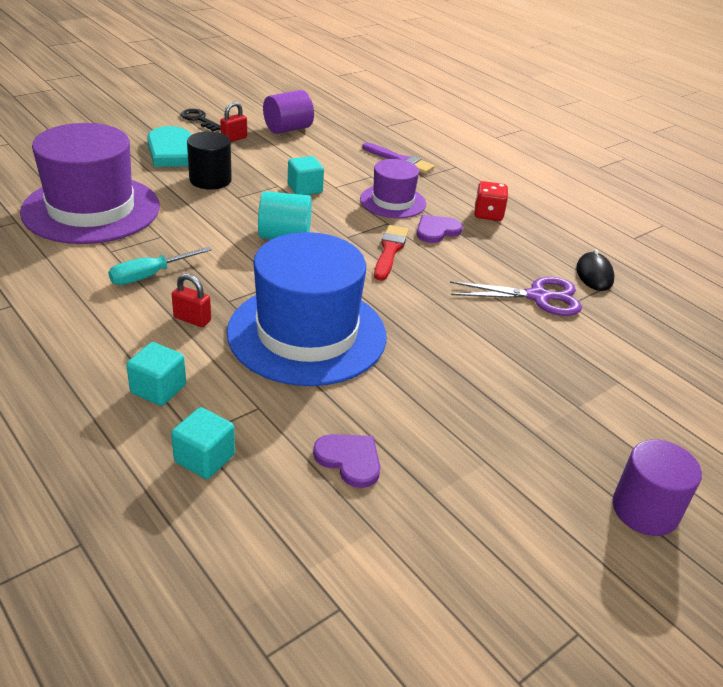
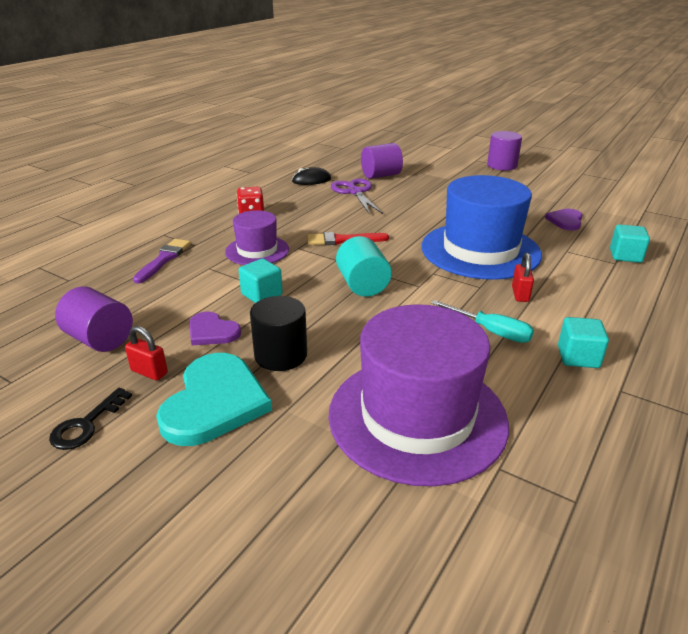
camera: 105 degrees left, 5 degrees down
turquoise cube [126,342,186,406] -> turquoise cube moved to [558,317,609,368]
purple heart [417,215,463,243] -> purple heart moved to [189,312,241,345]
none -> purple cylinder [361,143,403,179]

